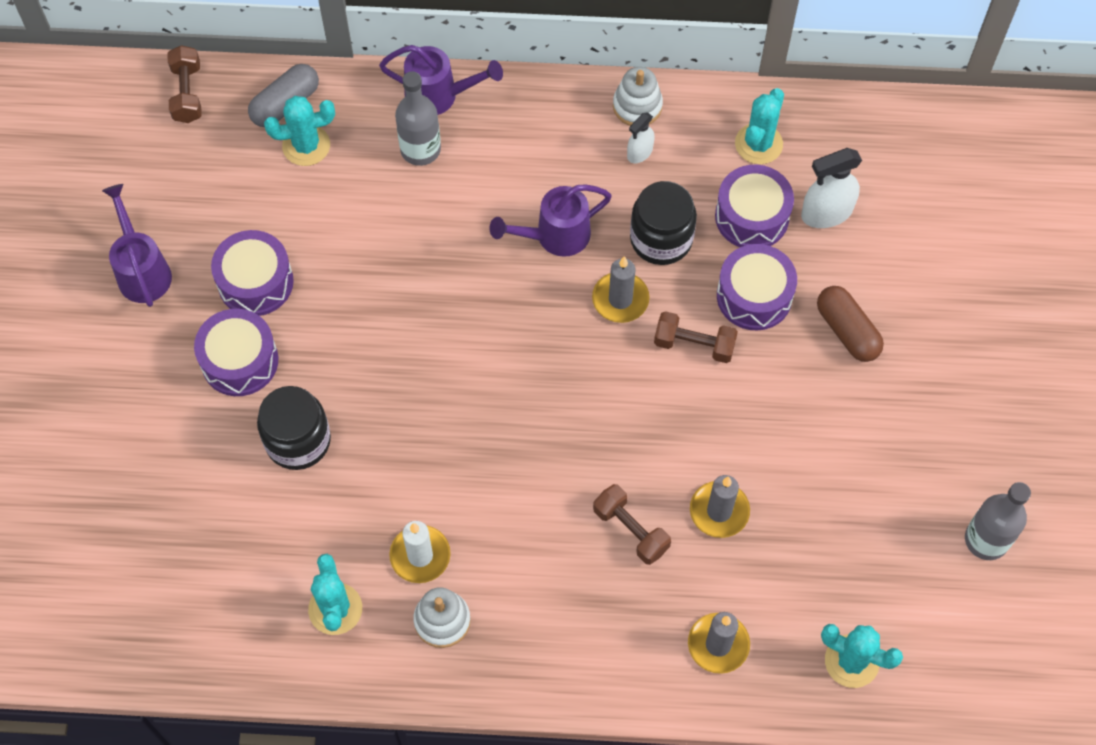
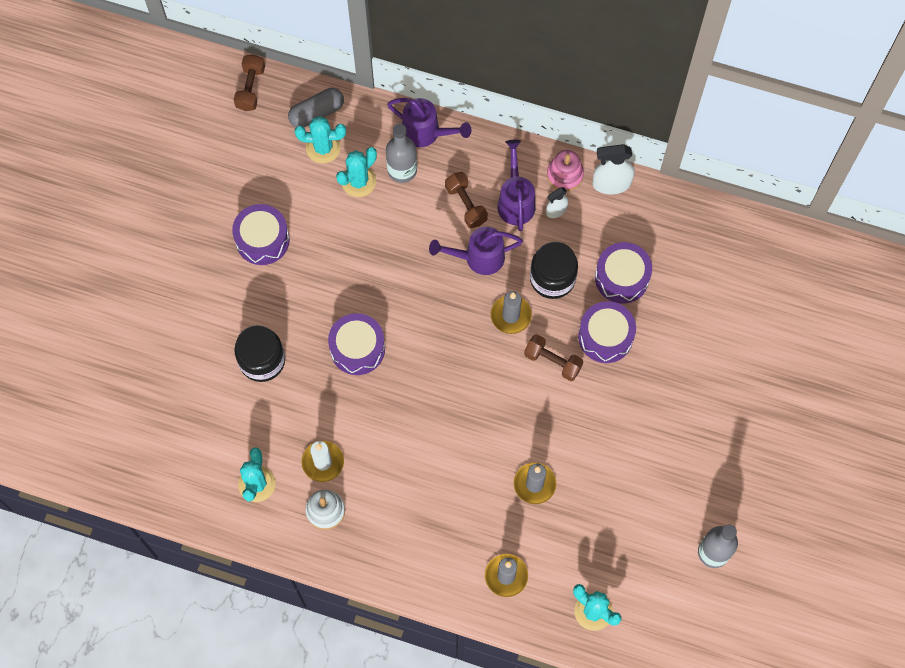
camera: 15 degrees right, 5 degrees up
purple watering can [102,184,172,307] -> purple watering can moved to [497,140,535,231]
purple drum [194,309,278,396] -> purple drum moved to [328,313,385,375]
brown dumbbell [593,484,671,565] -> brown dumbbell moved to [445,172,488,228]
white stacking toy [613,67,663,126] -> pink stacking toy [547,150,584,191]
turquoise cactus [735,88,784,164] -> turquoise cactus moved to [336,147,377,197]
white spray bottle [801,148,862,228] -> white spray bottle moved to [593,144,635,194]
brown capsule [817,286,884,362] -> none

